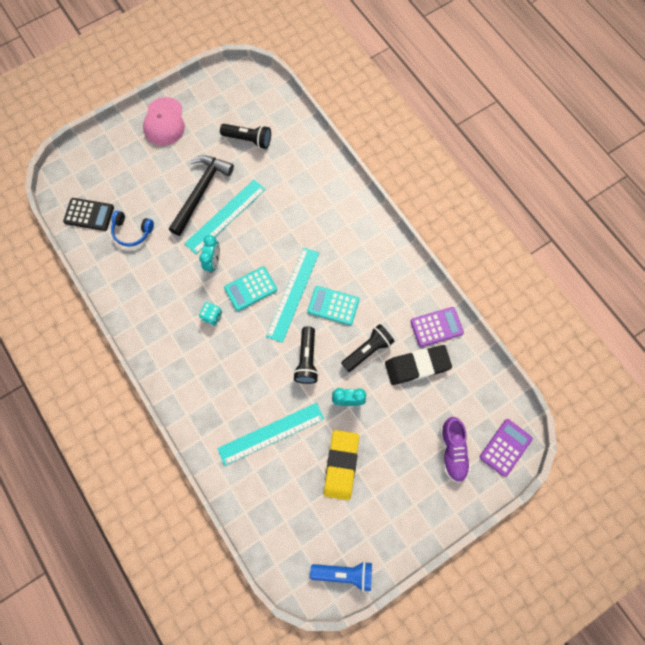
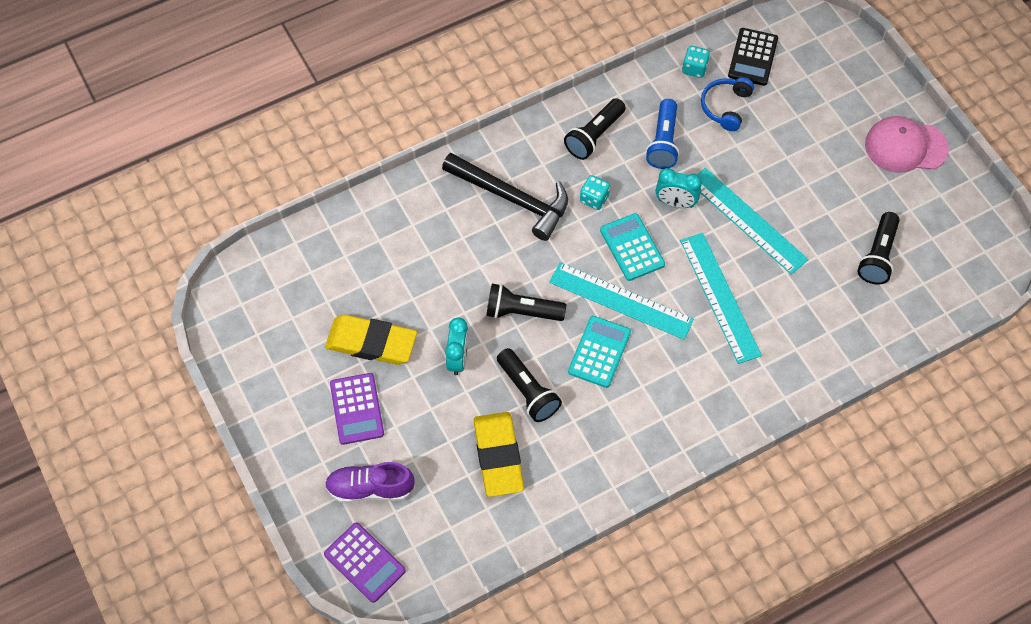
camera: 95 degrees right, 10 degrees down
black hammer [169,155,234,236] -> black hammer moved to [442,153,568,241]
turquoise ruler [217,403,324,466] -> turquoise ruler moved to [680,233,762,364]
blue flashlight [310,561,372,592] -> blue flashlight moved to [646,99,679,169]
black eraser [385,345,452,385] -> yellow eraser [473,412,524,497]
purple calculator [410,307,464,347] -> purple calculator moved to [330,373,384,445]
none -> black flashlight [564,98,626,160]
none -> turquoise dice [682,46,710,78]

